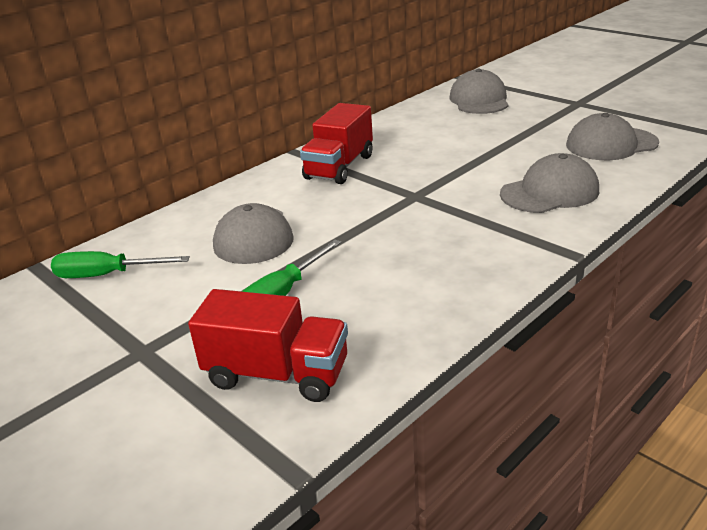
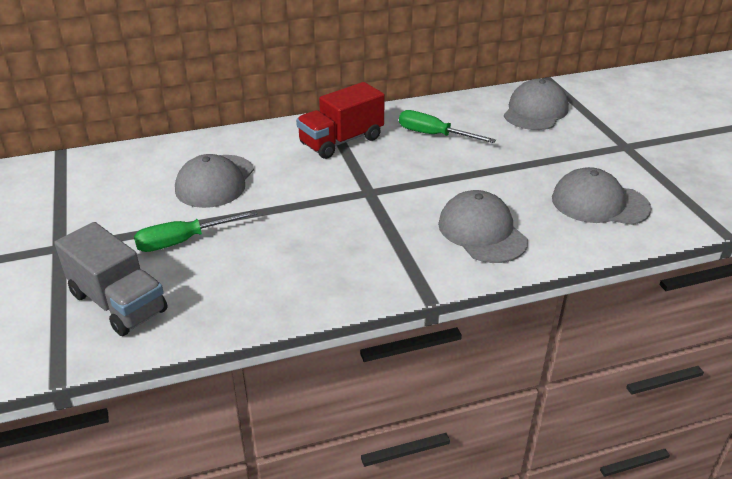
camera: 25 degrees right, 5 degrees up
green screwdriver [51,251,190,278] -> green screwdriver moved to [399,110,496,143]
red truck [188,289,348,402] -> grey truck [54,222,168,336]
grey cap [500,153,599,213] -> grey cap turned 120 degrees counterclockwise [438,190,528,263]

